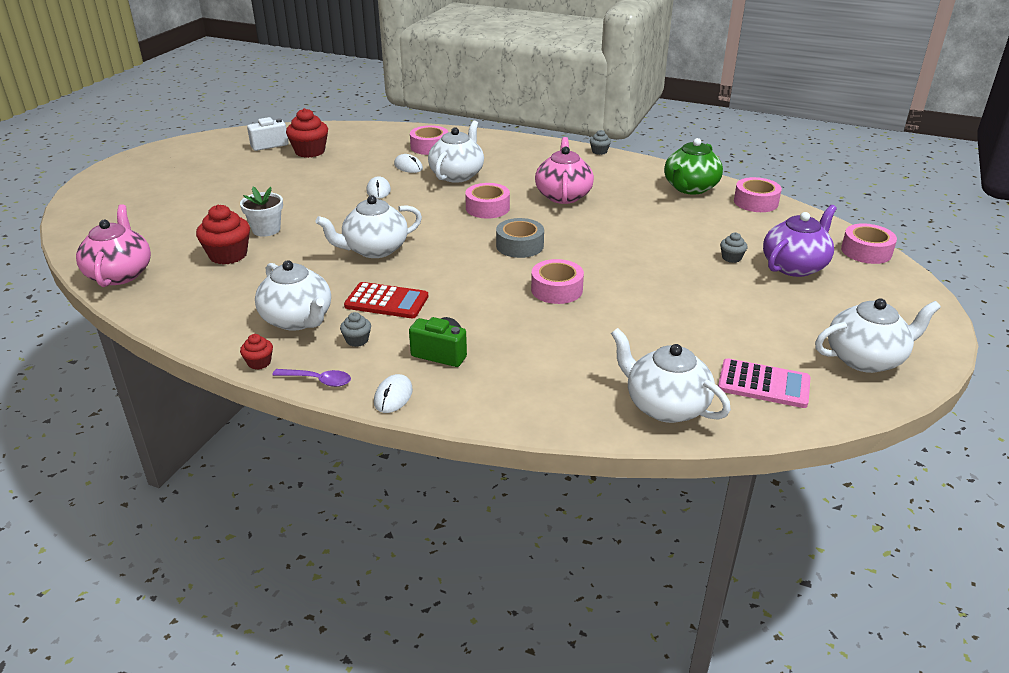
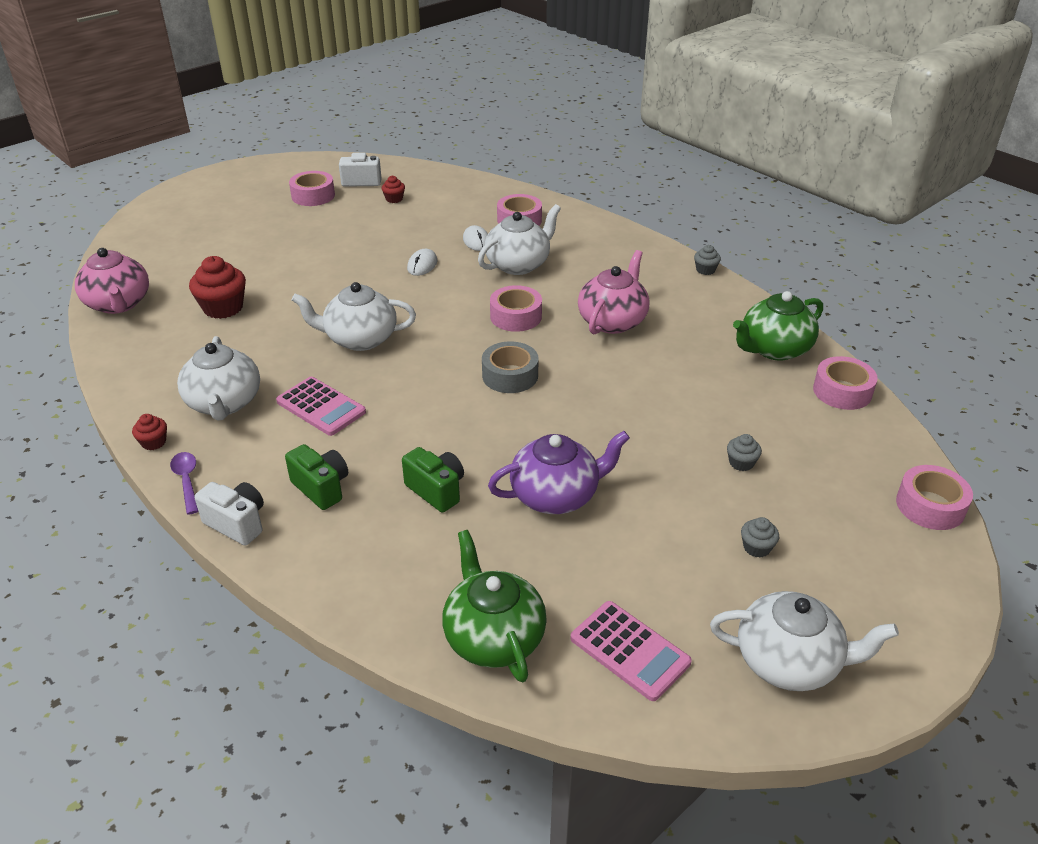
camera: 25 degrees right, 5 degrees up
pink teapot [76,204,151,287] -> pink teapot turned 135 degrees clockwise [75,248,149,314]
white flower pot [240,187,283,237] -> none
purple spoon [272,369,351,387] -> purple spoon turned 150 degrees counterclockwise [170,452,198,515]
red cupcake [286,108,328,158] -> red cupcake [382,176,405,203], size x0.51
grey cupcake [340,312,371,347] -> grey cupcake moved to [741,517,779,558]
red calculator [344,282,428,318] -> pink calculator [276,377,366,436]
white mouse [374,374,413,413] -> white camera [194,482,264,546]
pink tape [531,259,584,304] -> pink tape moved to [289,171,335,206]
white teapot [611,328,731,423] -> green teapot [442,530,547,682]
purple teapot [763,205,837,277] -> purple teapot moved to [488,431,630,514]
none -> green camera [402,447,464,513]

